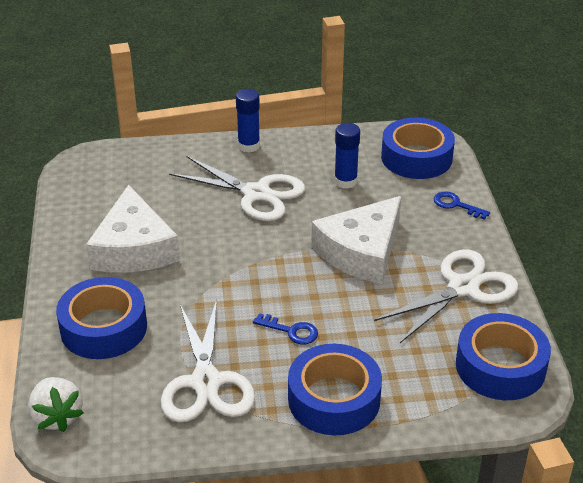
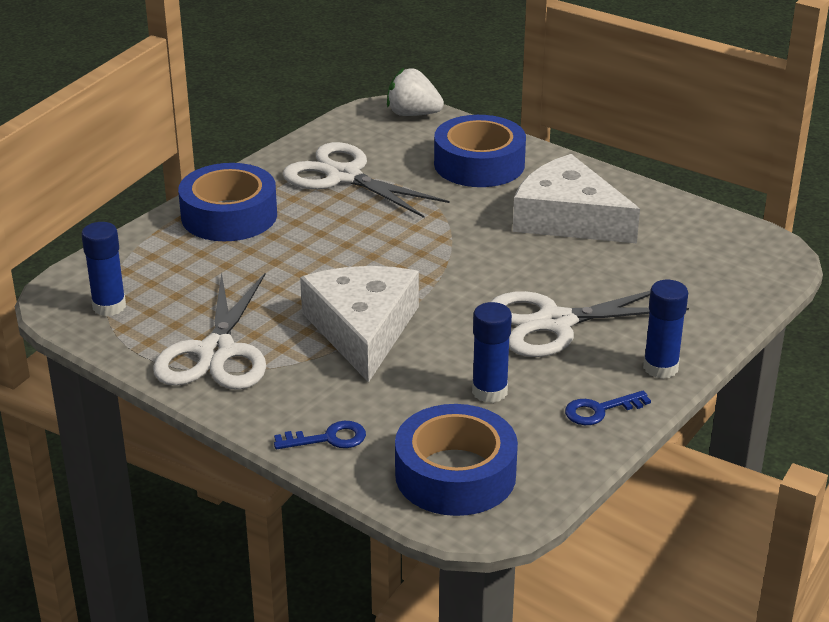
camera: 135 degrees right, 5 degrees down
blue key [253,313,318,344] -> blue key moved to [565,391,651,425]
blue tape [456,313,551,400] -> blue glue stick [81,222,126,316]

